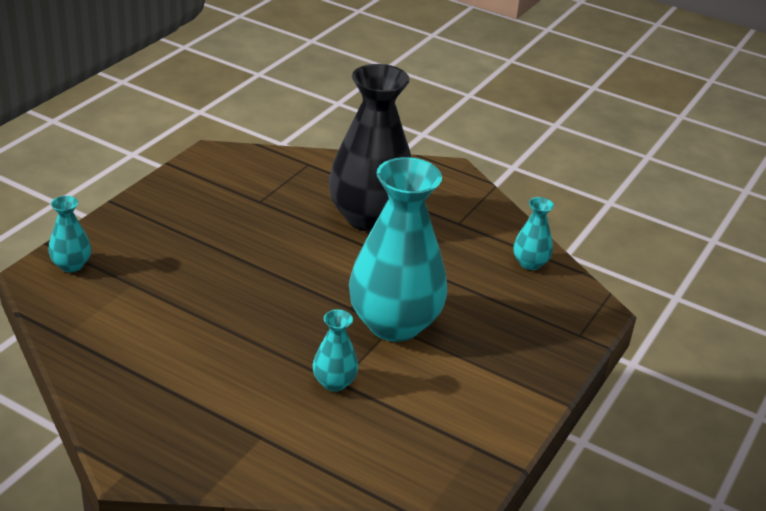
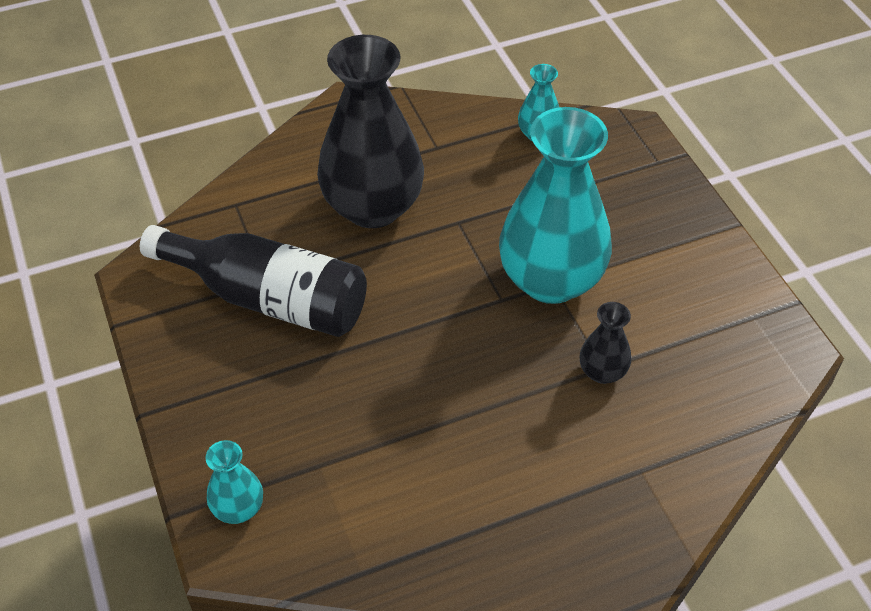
camera: 50 degrees left, 15 degrees up
turquoise vase [313,309,358,391] -> black vase [580,302,631,384]
none -> black bottle [140,225,367,337]

